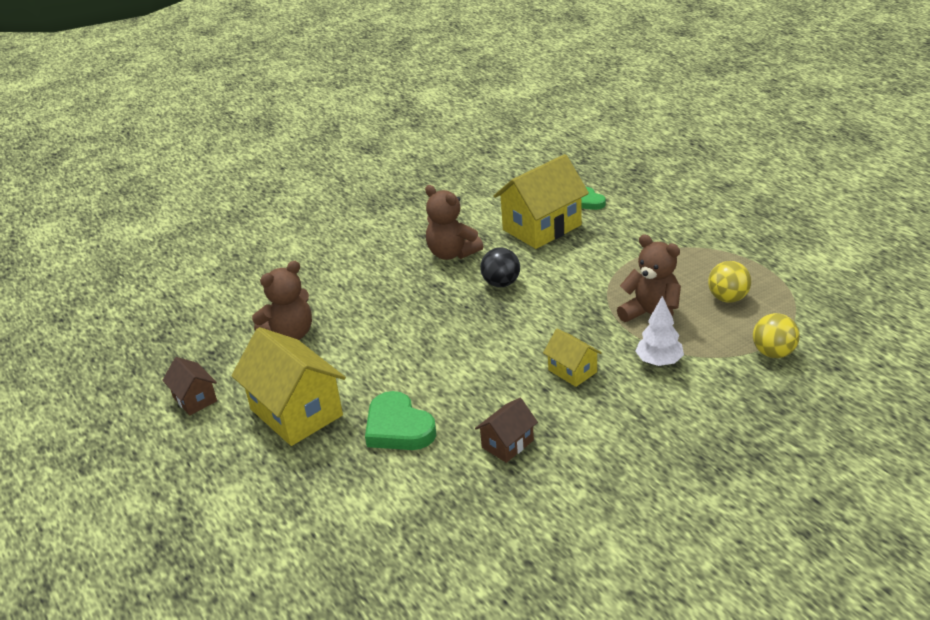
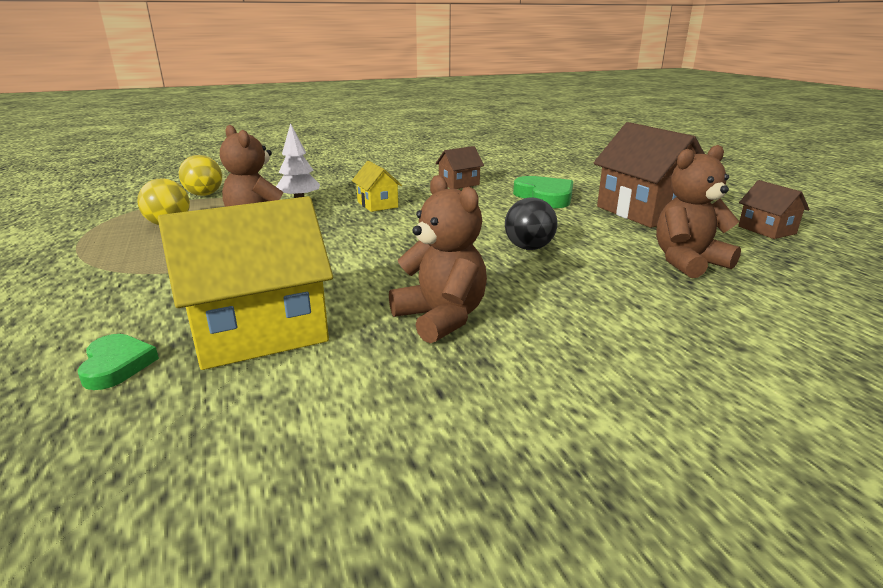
camera: 170 degrees left, 10 degrees down
yellow house [231,327,346,446] -> brown house [594,122,705,228]
black ball [480,248,520,287] -> black ball moved to [505,197,558,250]

